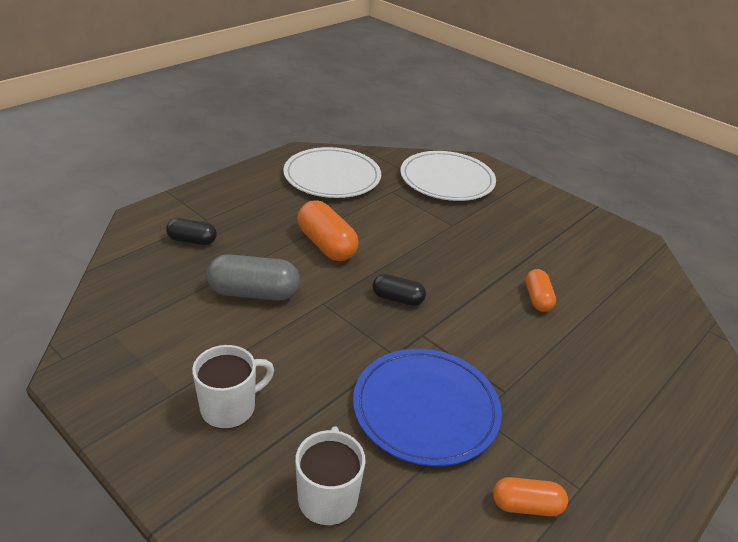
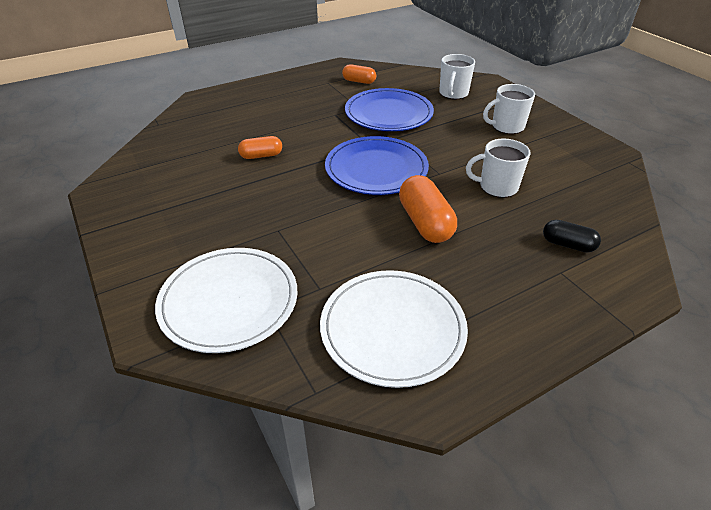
camera: 160 degrees left, 5 degrees up
grey capsule [207,254,300,301] -> white mug [466,139,531,198]
black capsule [372,274,426,306] -> blue plate [325,136,429,195]
orange capsule [525,269,556,312] -> orange capsule turned 60 degrees clockwise [238,136,282,159]

